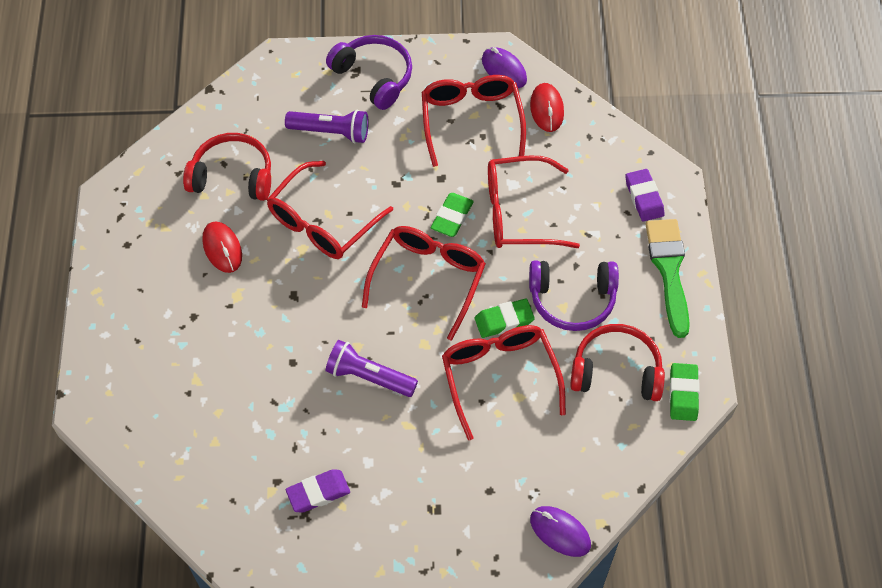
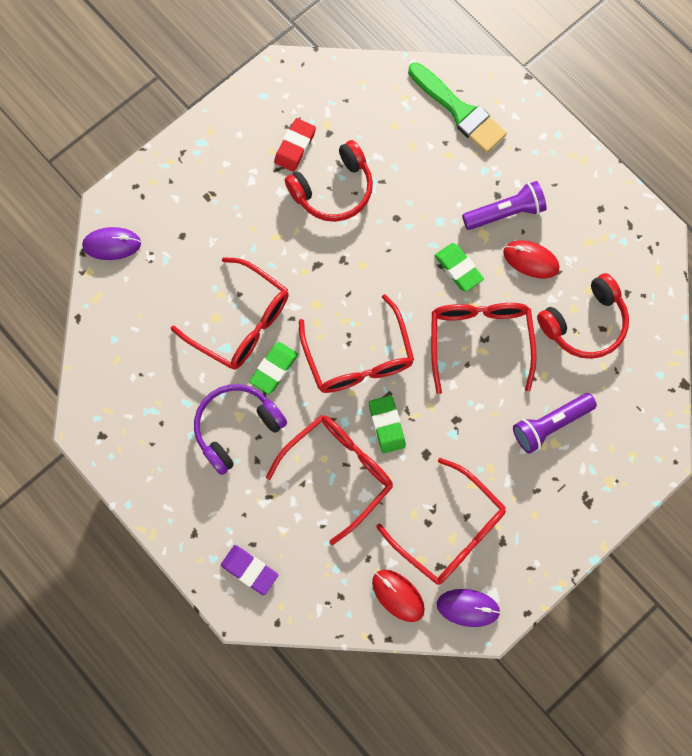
camera: 140 degrees right, 15 degrees up
purple eraser [285,469,350,512] -> red eraser [274,118,316,172]
purple headphones [326,35,412,110] -> none
purple flashlight [326,340,418,397] -> purple flashlight moved to [462,181,547,230]
red headphones [570,324,665,401] -> red headphones moved to [285,140,373,222]
green brush [645,219,690,338] -> green brush moved to [408,63,507,153]
green eraser [669,363,700,421] -> green eraser moved to [435,243,484,292]

